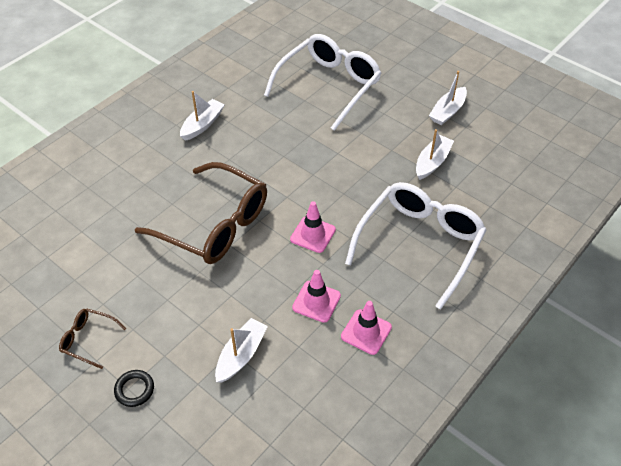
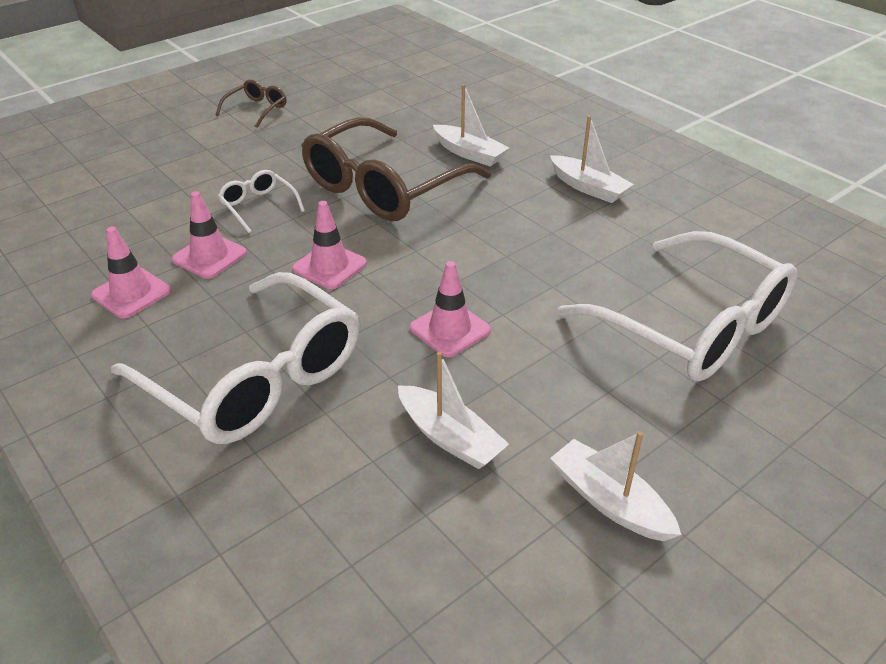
camera: 100 degrees right, 10 degrees down
black ring [114,370,154,407] -> none
white boat [215,318,268,382] -> white boat moved to [433,84,509,166]
none -> white glasses [218,170,305,233]
none -> pink traffic cone [410,261,491,357]

